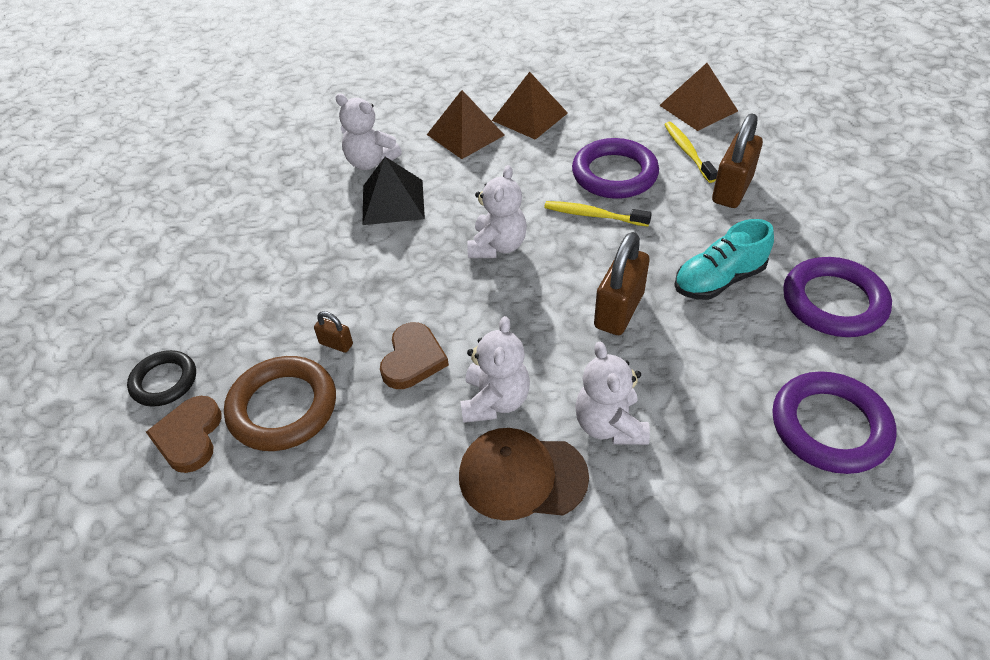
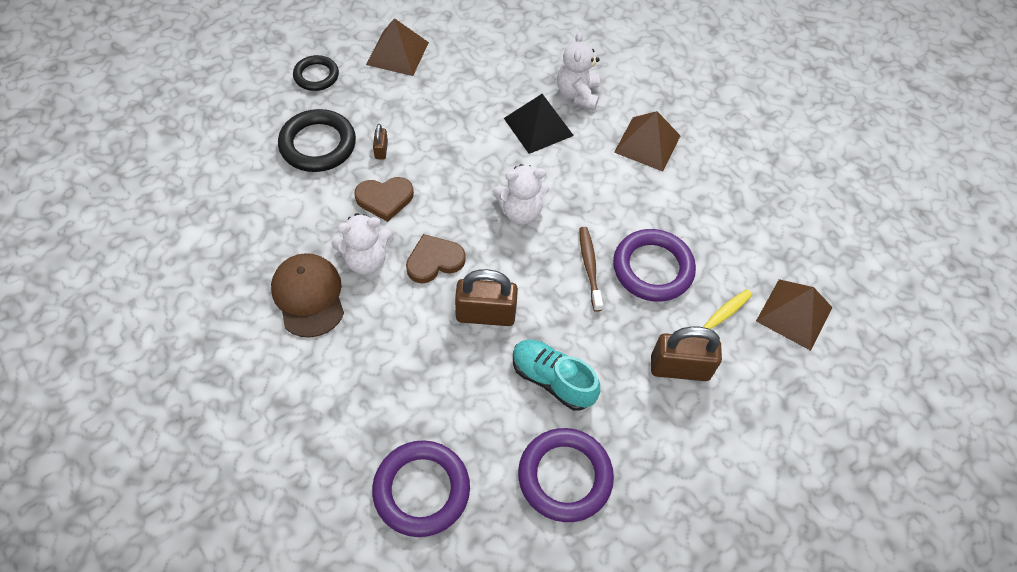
camera: 60 degrees right, 10 degrees up
brown heart [146,396,222,473] -> brown heart moved to [406,234,466,283]
brown ring [224,356,336,451] -> black ring [278,109,356,172]
brown pyramid [491,72,568,140] -> brown pyramid moved to [366,18,429,76]
yellow toothbrush [544,201,652,226] -> brown toothbrush [579,227,603,312]
white teddy bear [575,341,650,445] -> none

